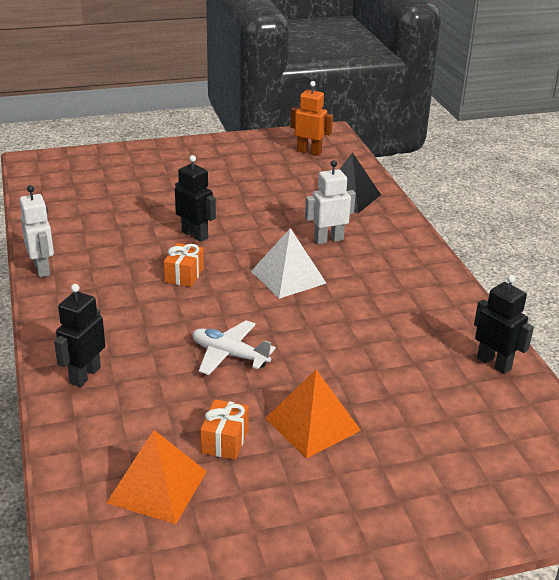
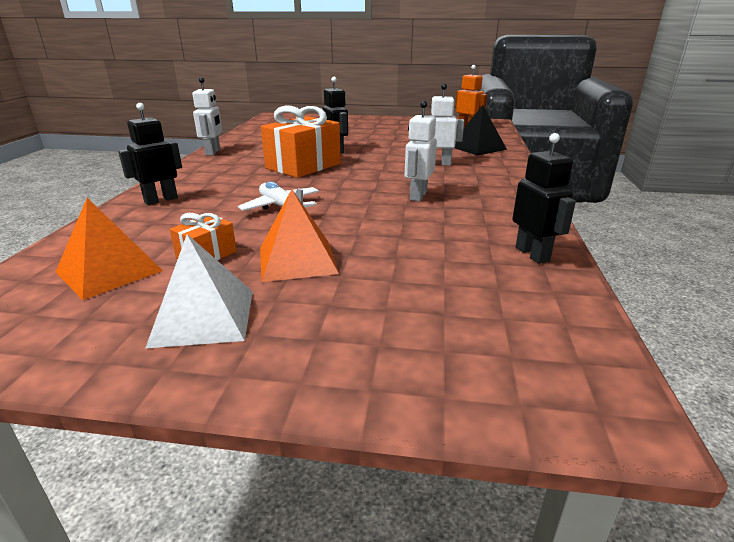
camera: 25 degrees right, 5 degrees down
orange gift [164,243,204,287] -> orange gift [261,105,341,178], size x2.02
white pyramid [251,228,326,299] -> white pyramid moved to [146,234,253,348]
none -> white robot [405,100,437,201]

